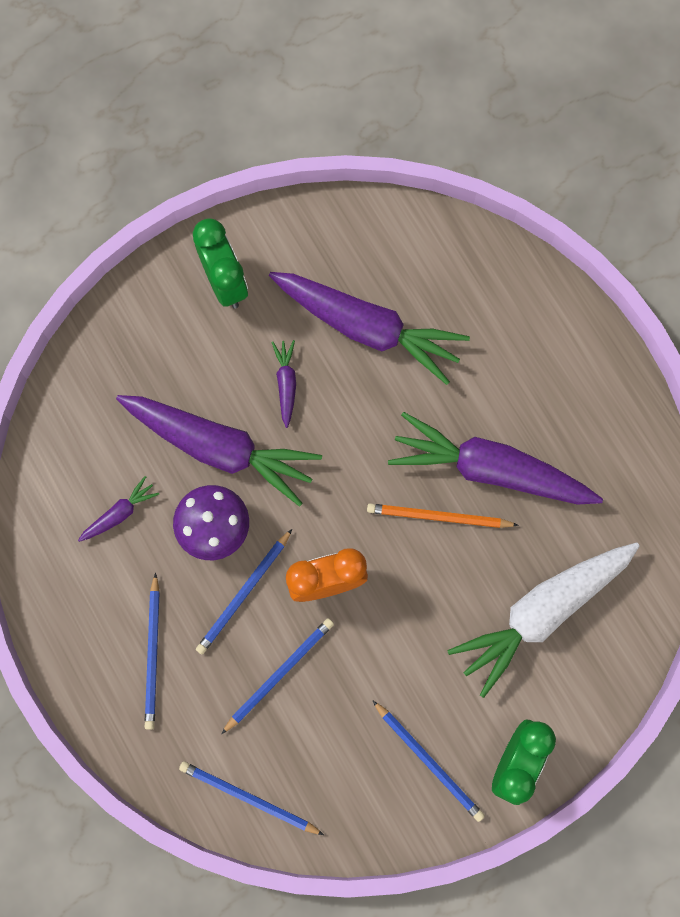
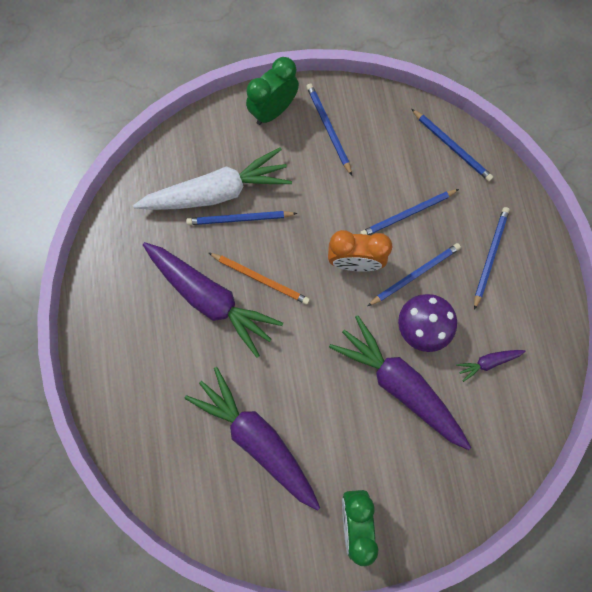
camera: 160 degrees left, 0 degrees up
purple carrot [271,340,296,428] -> none
none -> blue pencil [186,211,297,225]

